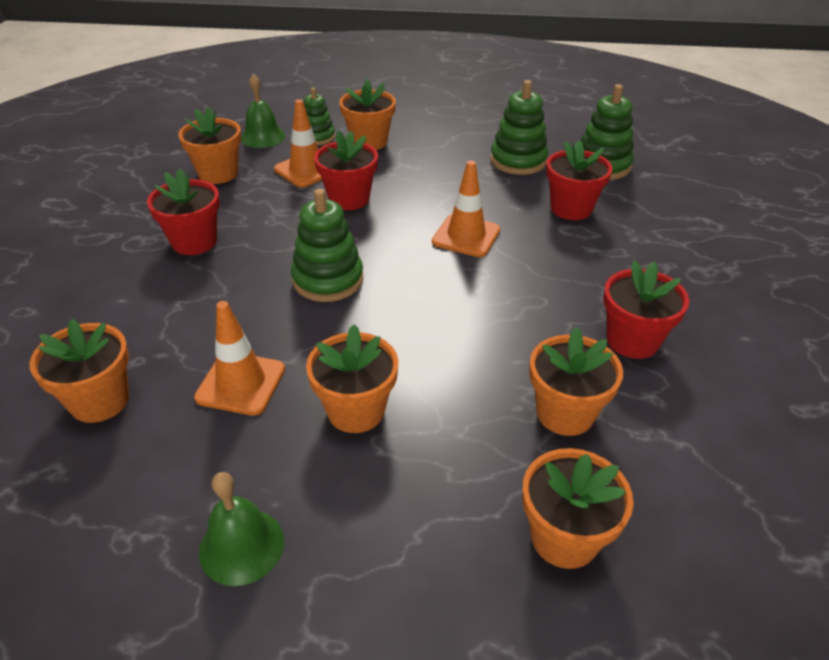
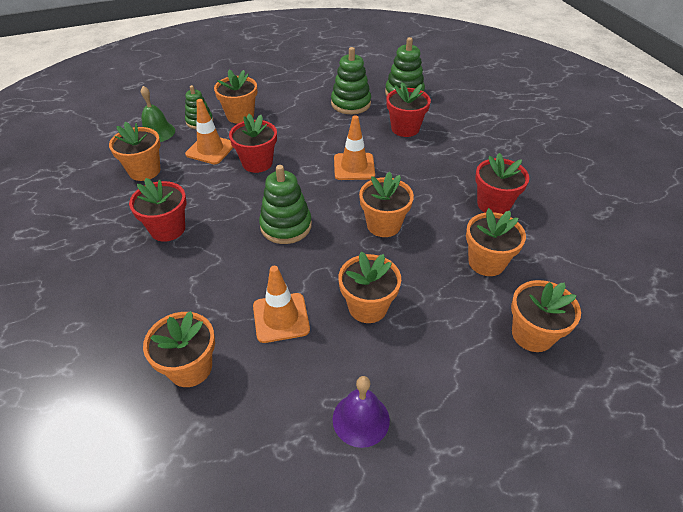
camera: 25 degrees left, 5 degrees up
green bell [199,472,284,586] -> purple bell [333,376,390,448]
none -> orange flower pot [359,172,414,237]

